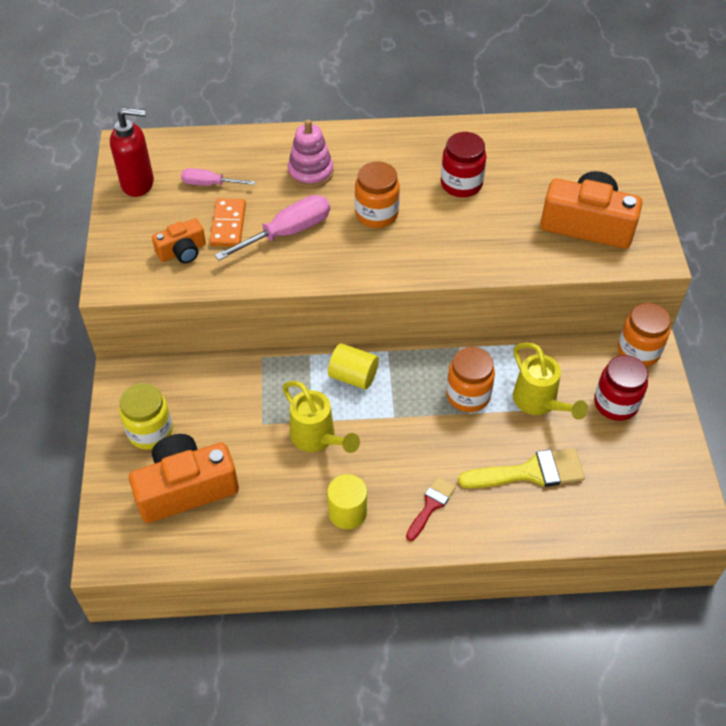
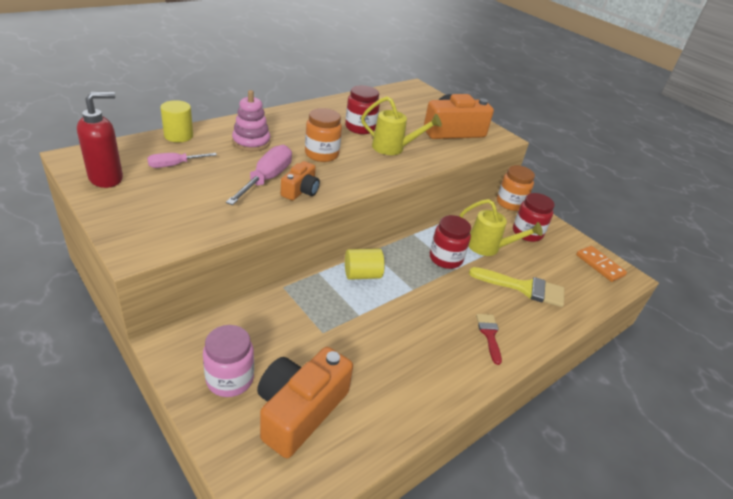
camera: 40 degrees left, 15 degrees down
yellow jar [119,383,173,449] -> pink jar [203,325,254,397]
orange camera [152,218,206,263] -> orange camera moved to [281,161,320,201]
orange domino [210,199,246,247] -> orange domino moved to [576,246,627,282]
yellow watering can [282,381,360,453] -> yellow watering can moved to [361,96,442,155]
yellow cylinder [327,474,367,529] -> yellow cylinder moved to [160,100,193,142]
orange jar [446,347,495,412] -> red jar [430,215,471,269]
yellow brush [458,448,585,488] -> yellow brush turned 60 degrees clockwise [469,267,564,307]

